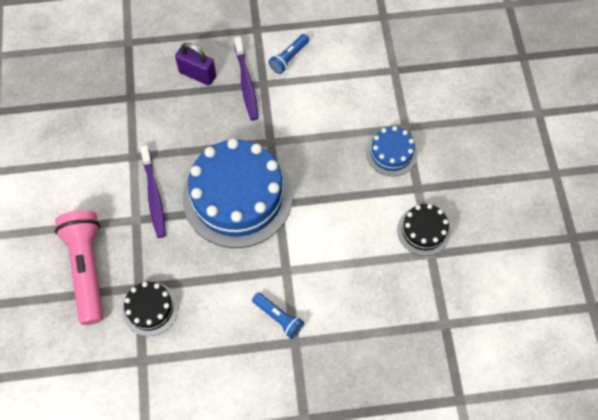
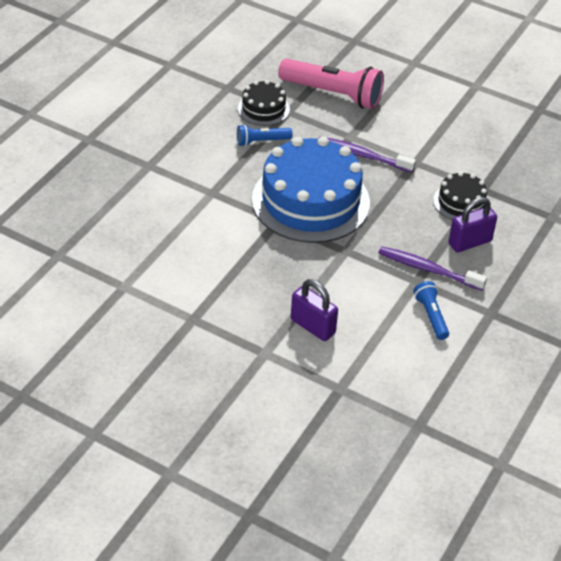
camera: 125 degrees right, 20 degrees down
blue flashlight [252,293,304,339] -> blue flashlight moved to [237,124,293,146]
blue cake [366,126,417,176] -> none
black cake [397,204,451,256] -> black cake moved to [433,172,487,220]
none -> purple padlock [291,279,338,341]

